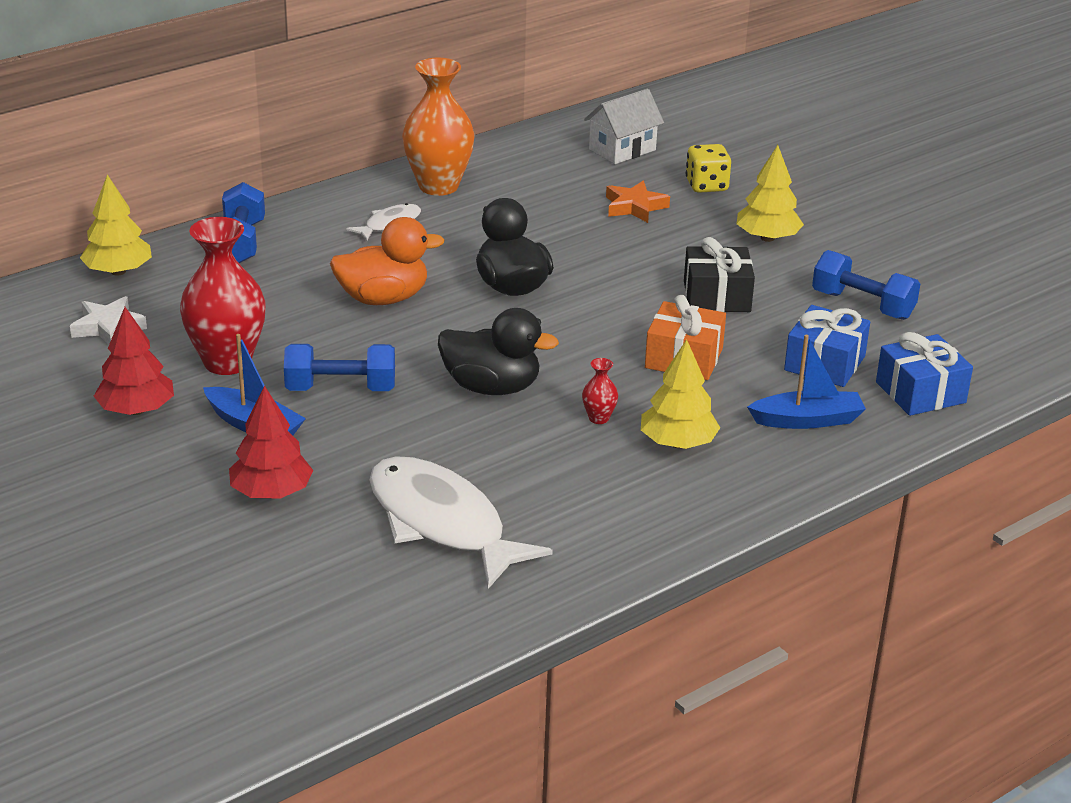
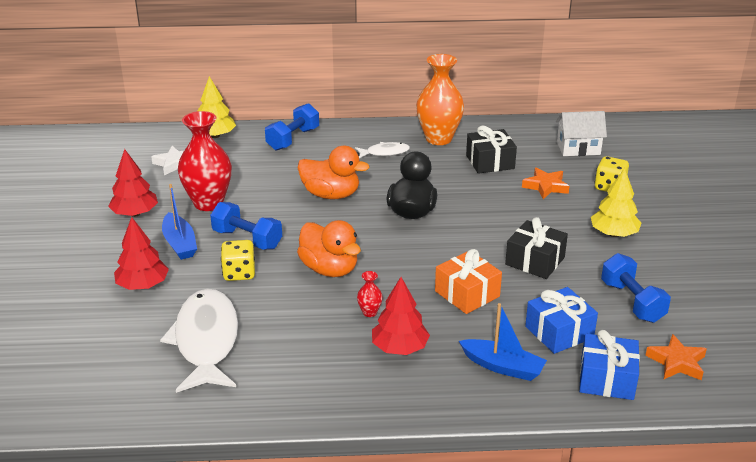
camera: 35 degrees right, 0 degrees up
black duck [438,308,559,395] -> orange duck [297,220,361,277]
yellow tree [641,339,720,449] -> red tree [372,277,430,355]
none -> yellow dice [221,240,255,281]
none -> black gift [466,125,517,174]
none -> orange star [645,334,707,380]

